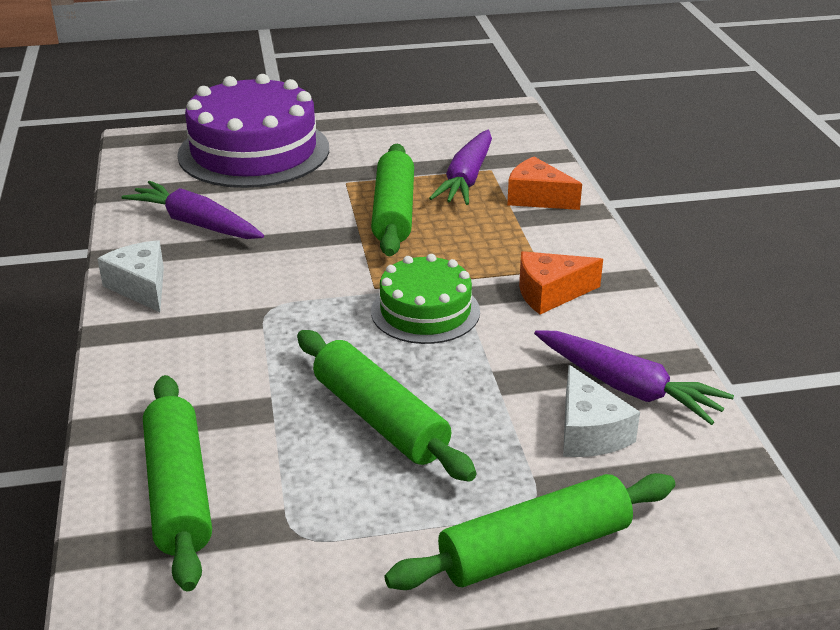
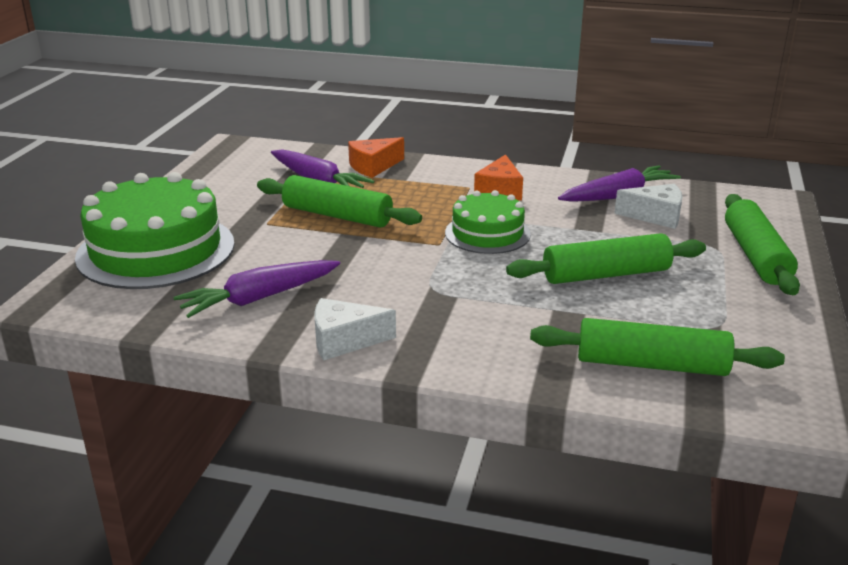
camera: 65 degrees left, 5 degrees down
purple cake [177,74,329,188] -> green cake [75,172,234,289]

